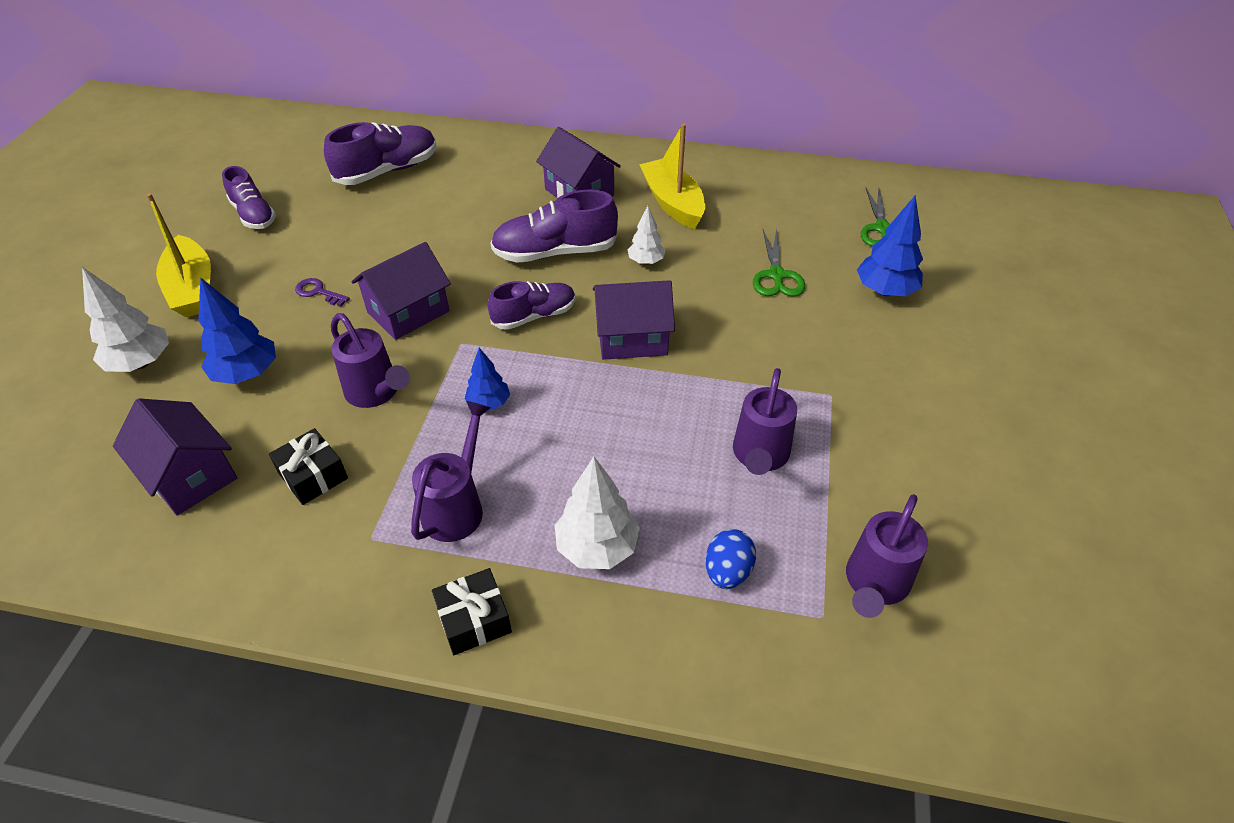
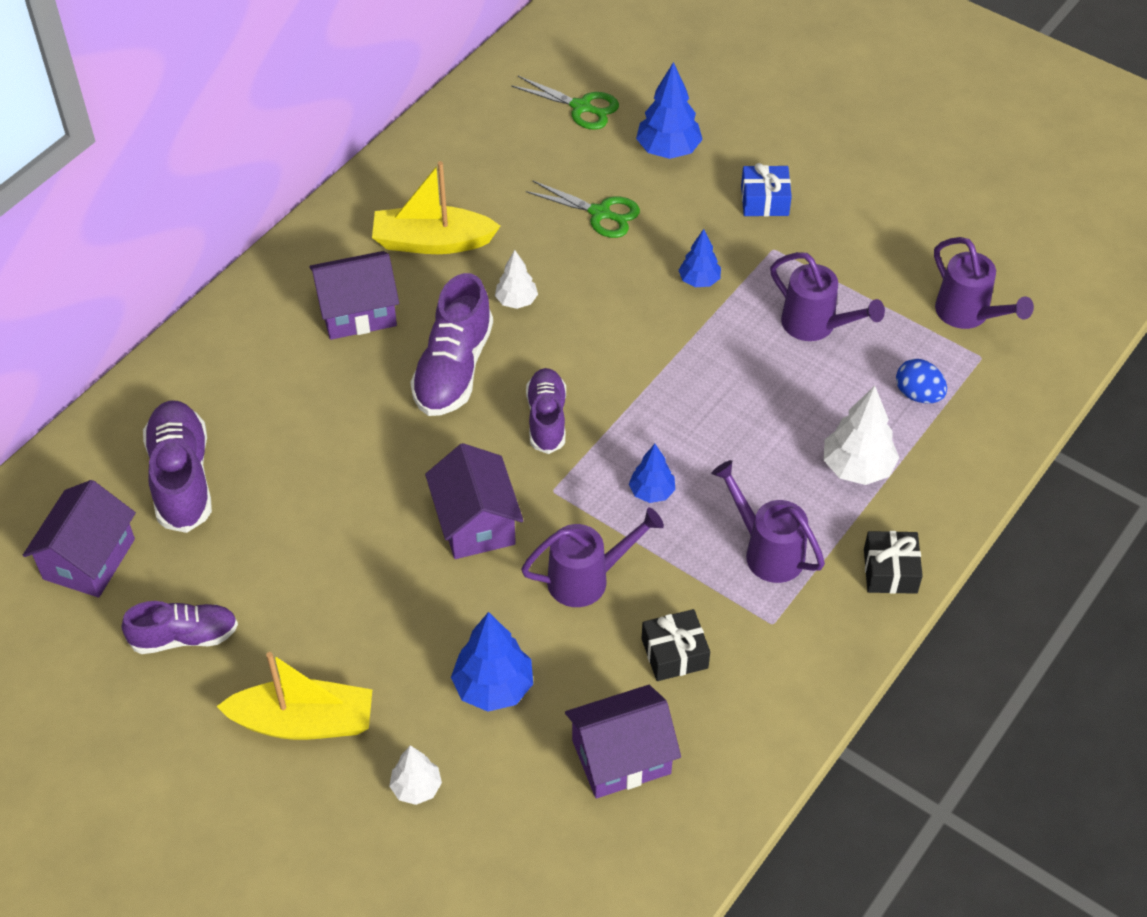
camera: 65 degrees left, 5 degrees up
white tree [82,267,169,372] -> white tree [389,745,442,805], size x0.61
purple key [295,278,350,306] -> none
purple house [593,280,675,360] -> purple house moved to [22,480,136,598]
none -> blue tree [679,229,721,287]
none -> blue gift [741,163,792,216]

